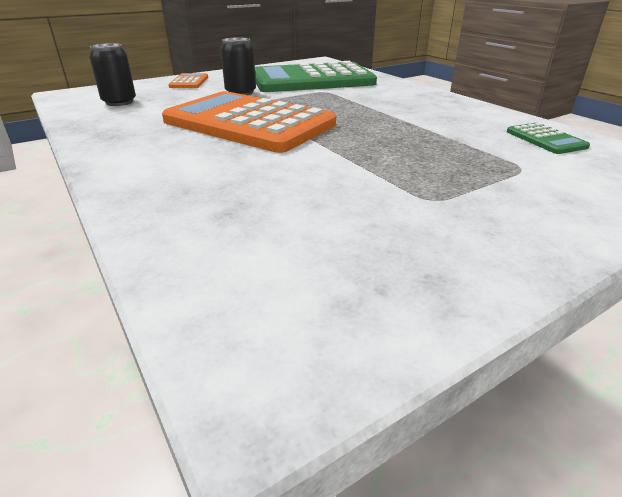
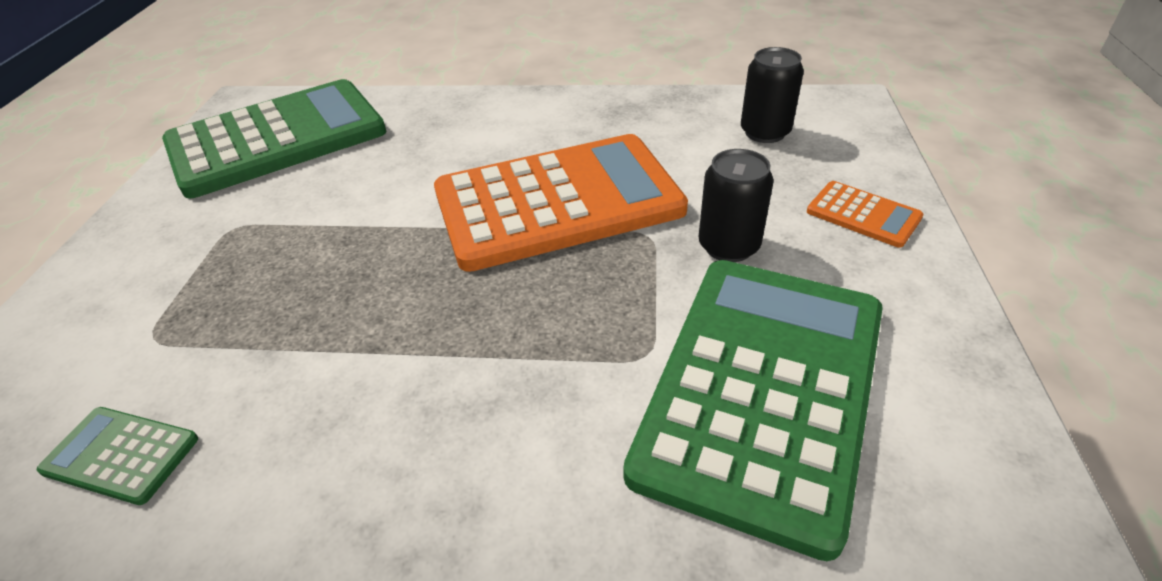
camera: 130 degrees right, 10 degrees up
none -> green calculator [162,79,386,198]

